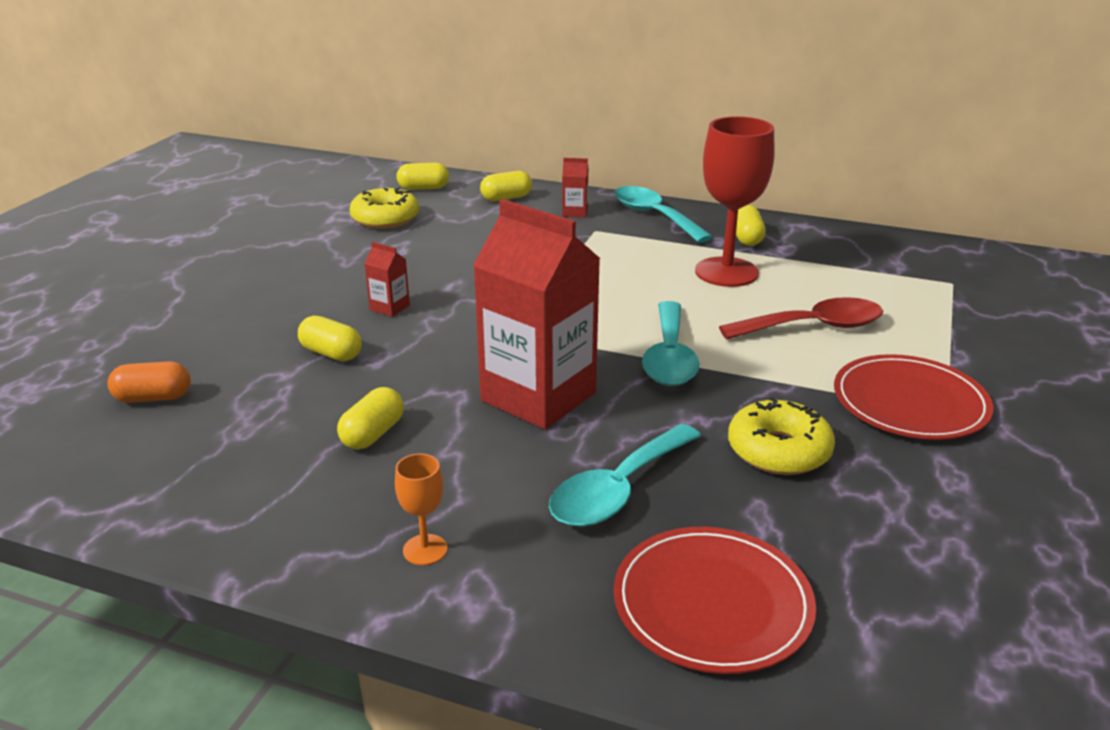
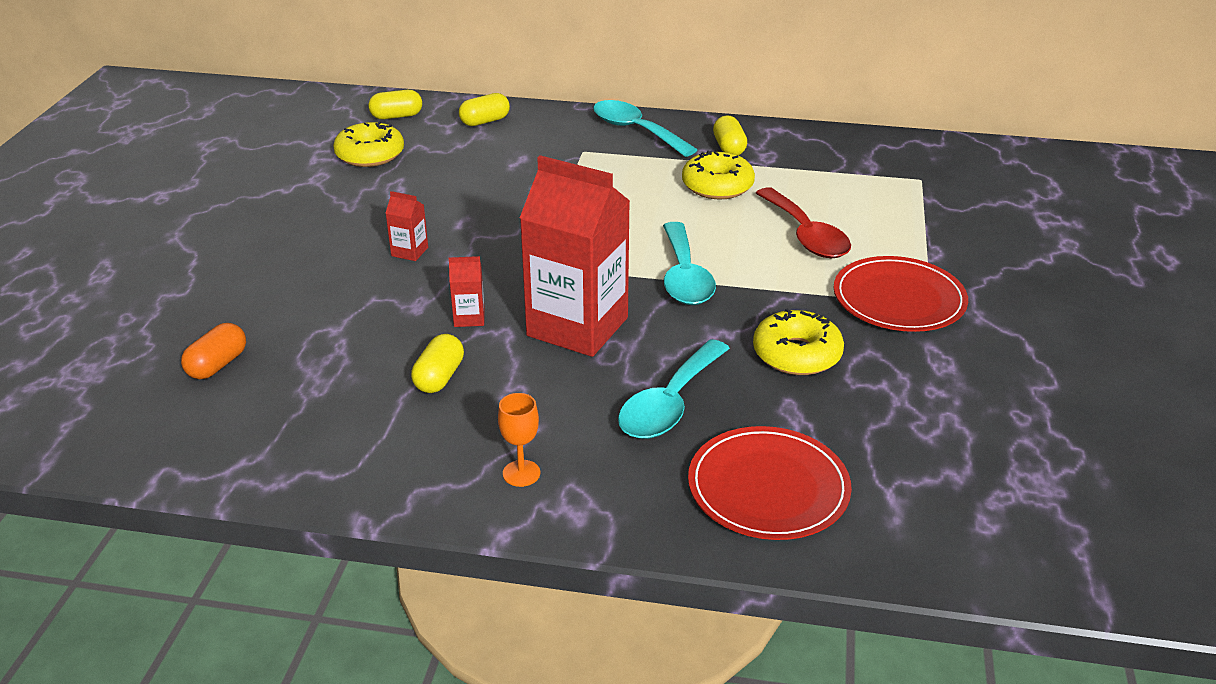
camera: 10 degrees left, 5 degrees up
orange capsule [107,361,191,403] -> orange capsule turned 45 degrees counterclockwise [181,323,246,379]
yellow capsule [298,316,362,361] -> none
red carton [562,158,588,218] -> red carton moved to [449,256,485,327]
red goblet [695,116,775,287] -> yellow donut [682,151,755,200]
red spoon [719,297,883,339] -> red spoon turned 90 degrees clockwise [756,187,851,258]

